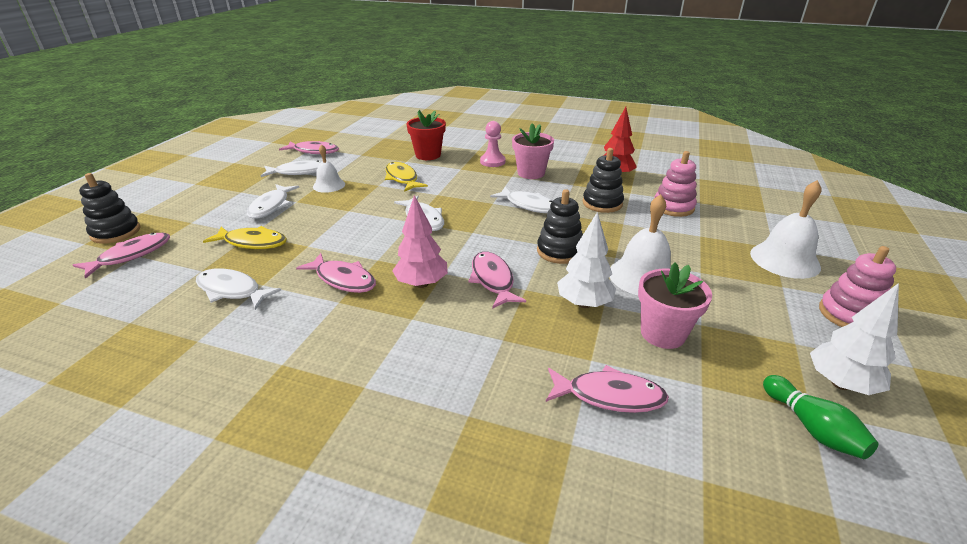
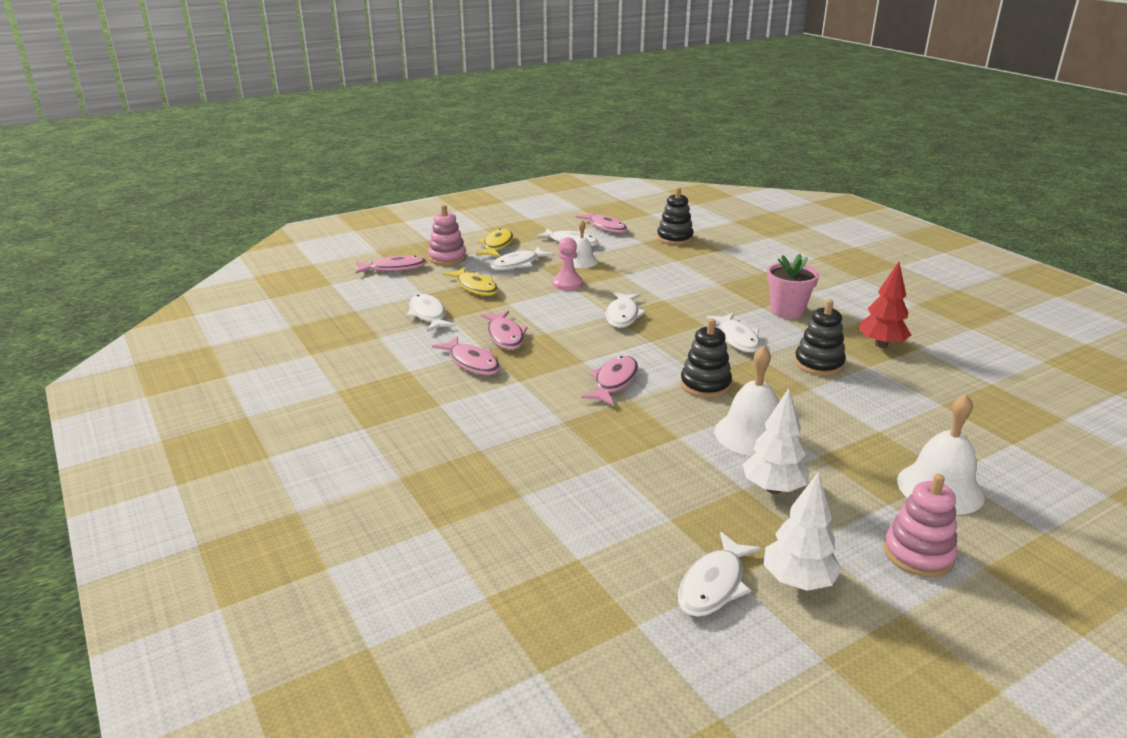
camera: 40 degrees right, 5 degrees down
black stacking toy [79,173,140,244] -> black stacking toy moved to [657,187,694,245]
yellow fish [385,162,428,192] -> yellow fish moved to [476,229,513,257]
pink tree [392,195,448,288] -> none
red flower pot [407,110,446,160] -> none
pink pawn [480,121,506,167] -> pink pawn moved to [552,237,583,291]
pink fish [546,365,669,413] -> pink fish moved to [432,336,500,375]
white tree [557,212,616,308] -> white tree moved to [743,388,810,494]
pink flower pot [638,263,712,349] -> none
pink stacking toy [654,151,697,217] -> pink stacking toy moved to [428,205,467,265]
green bowling pin [763,375,878,459] -> white fish [678,532,761,617]

